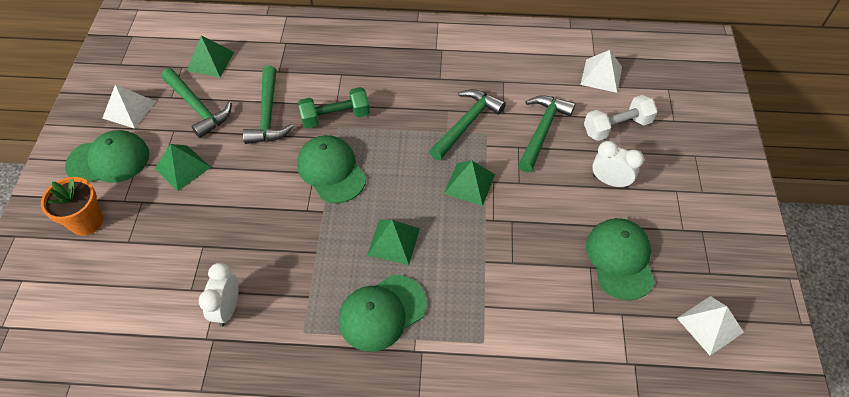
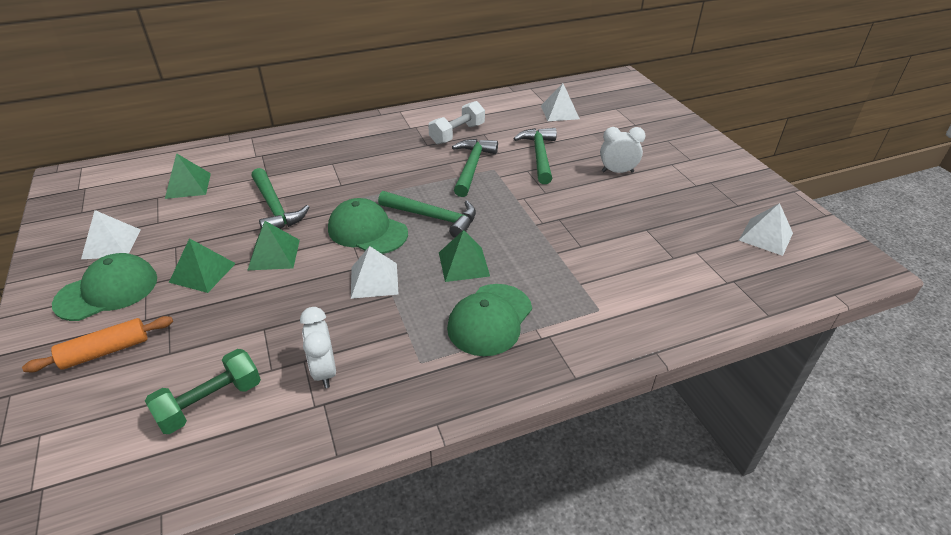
camera: 25 degrees left, 15 degrees down
orange flower pot [41,177,103,236] -> orange rolling pin [22,316,173,372]
green hammer [161,68,231,138] -> green hammer moved to [378,191,476,238]
green dumbbell [298,87,370,128] -> green dumbbell moved to [145,349,261,434]
green pyramid [444,160,495,206] -> green pyramid moved to [248,221,300,270]
white dumbbell [584,95,658,141] -> white dumbbell moved to [428,101,485,144]
green cap [586,218,655,300] -> none
none -> white pyramid [351,246,399,299]

